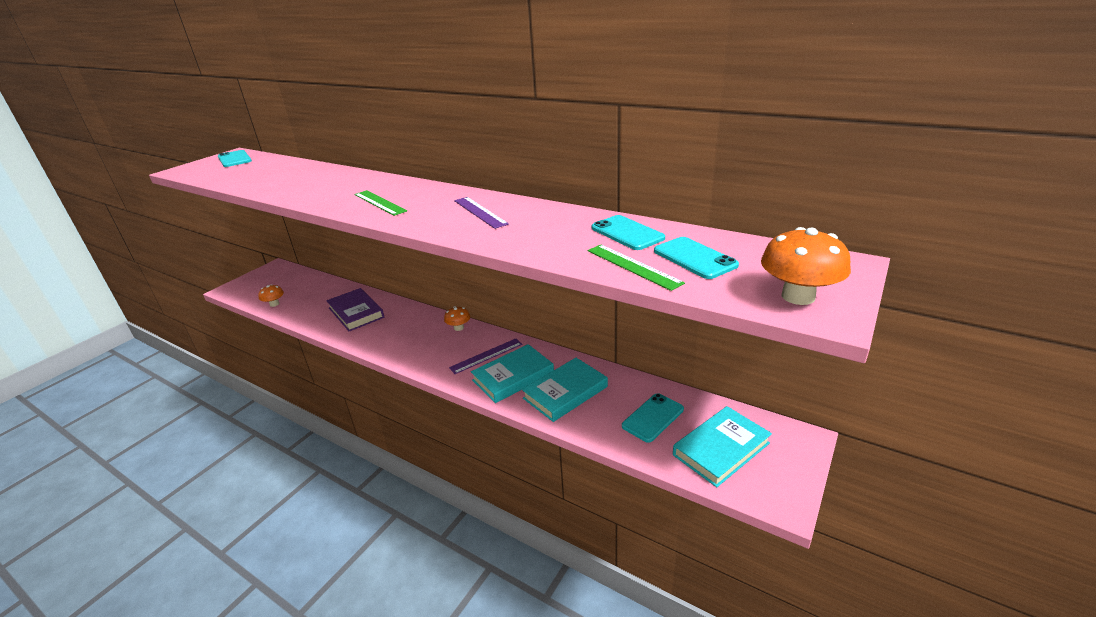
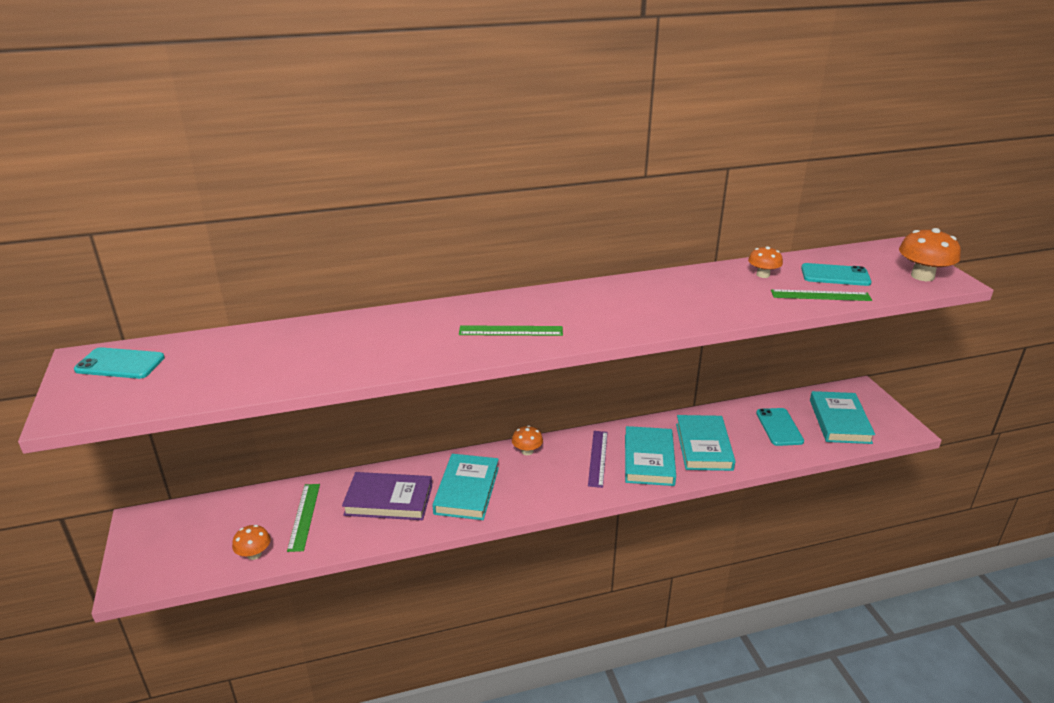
camera: 50 degrees left, 0 degrees up
purple ruler [454,197,509,229] -> none
turquoise phone [592,215,665,250] -> orange mushroom [748,246,783,278]
none -> green ruler [287,484,320,552]
none -> turquoise book [432,454,499,520]

